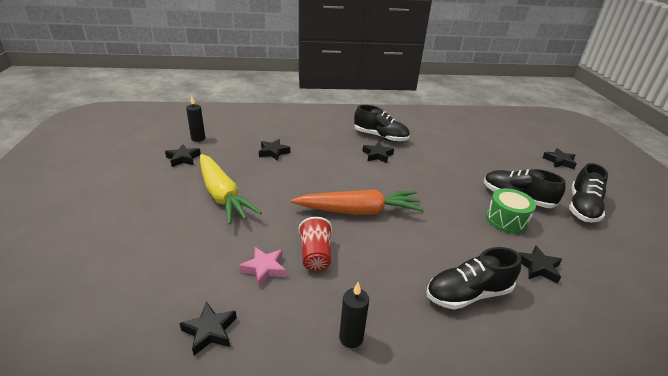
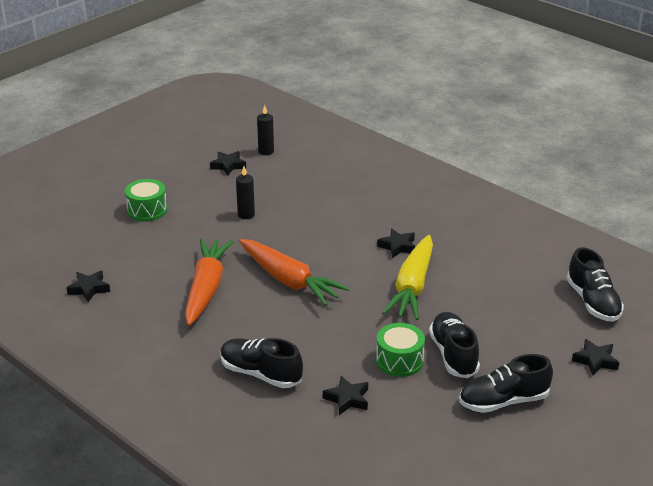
camera: 50 degrees right, 0 degrees up
yellow carrot [200,154,262,225] -> yellow carrot moved to [382,235,433,320]
pink star [239,247,286,287] -> none
black star [259,139,290,161] -> none
red cup [298,217,332,271] -> orange carrot [185,238,234,326]
black candle [339,282,369,348] -> black candle moved to [236,166,255,219]
black shoe [354,105,410,142] -> black shoe moved to [567,247,624,322]
none -> green drum [125,179,167,222]

